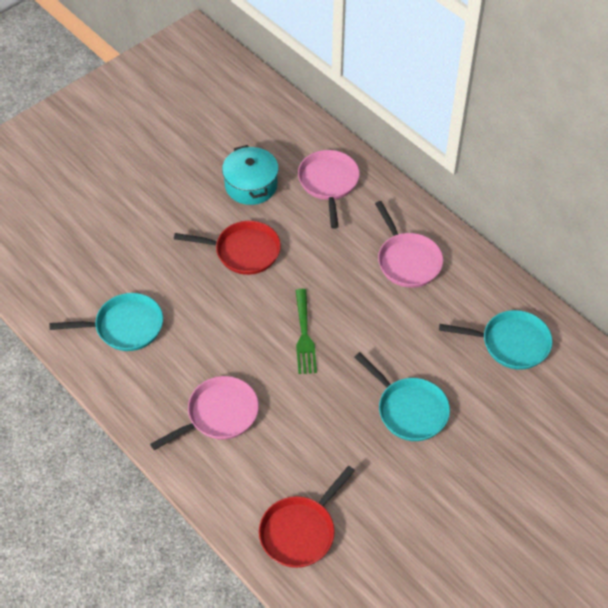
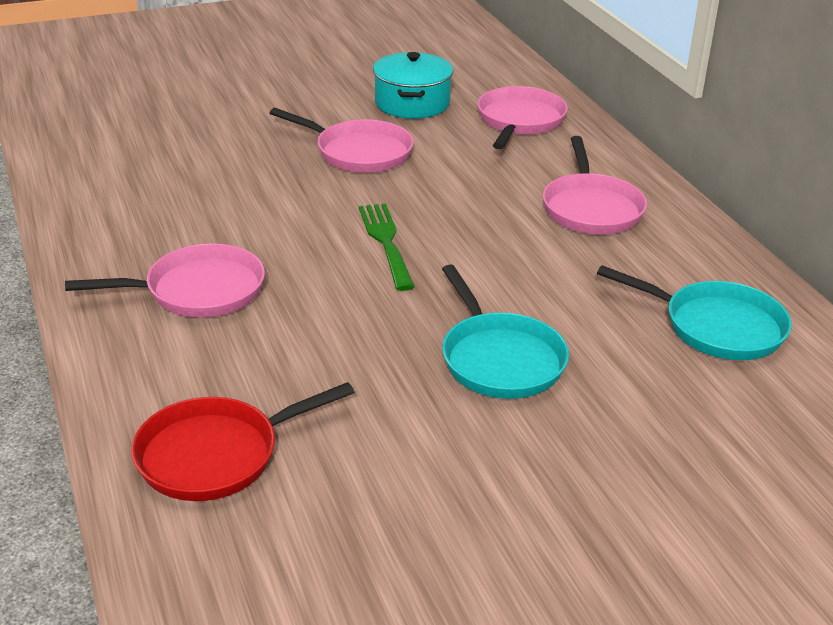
camera: 20 degrees right, 20 degrees down
turquoise pan [50,293,163,351] -> none
red pan [174,221,281,275] -> pink pan [270,108,414,173]
green fork [296,289,317,374] -> green fork turned 150 degrees clockwise [359,204,414,291]

